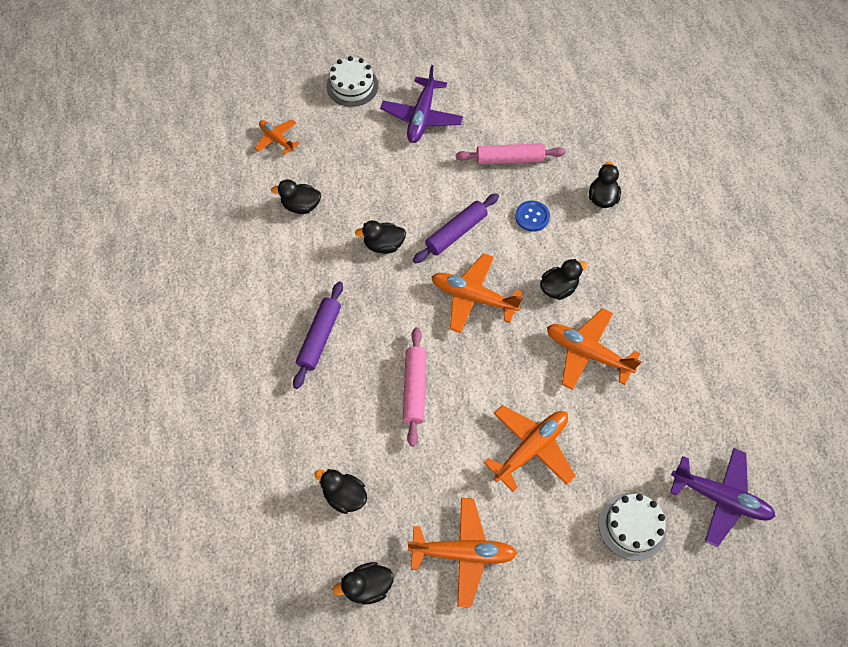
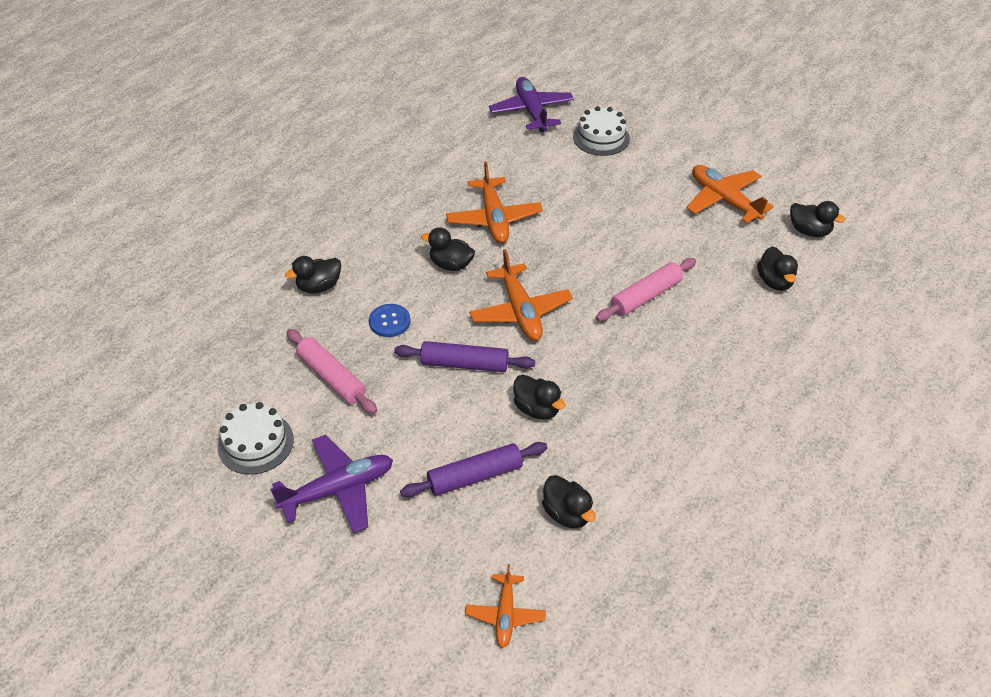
camera: 130 degrees left, 15 degrees down
purple rolling pin [293,281,343,389] -> purple rolling pin moved to [400,442,548,497]
white cake [326,56,378,107] -> white cake moved to [218,402,294,475]
orange plane [484,405,575,492] -> none

